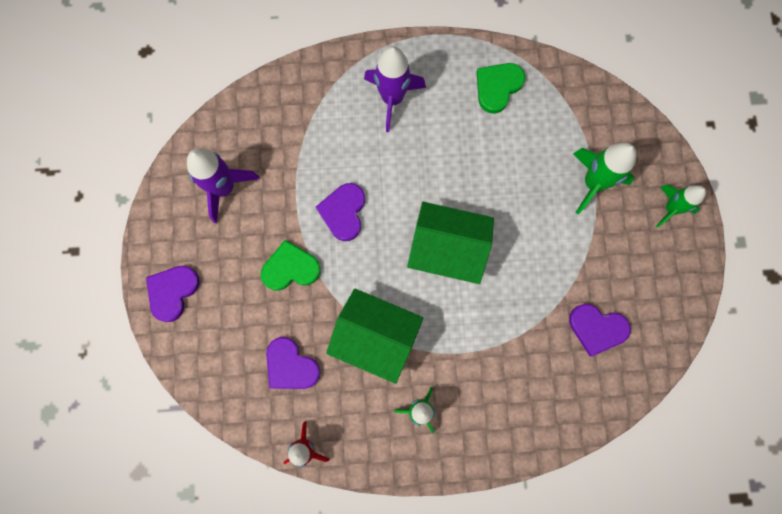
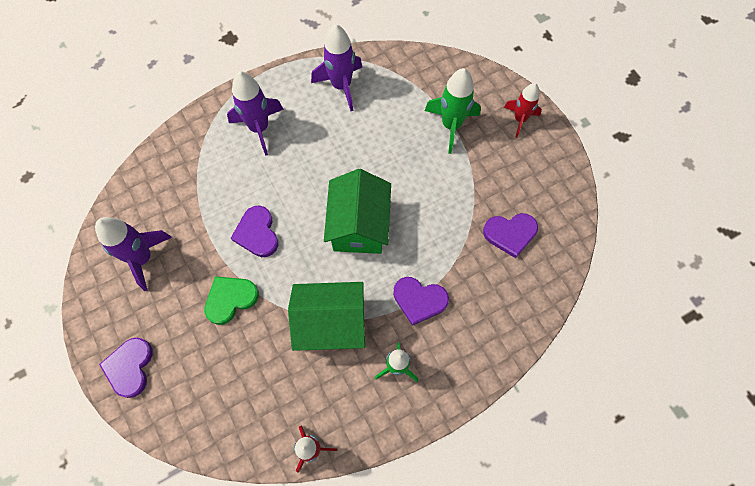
camera: 25 degrees left, 10 degrees down
purple heart [266,337,320,389] -> purple heart moved to [393,277,449,326]
green house [407,202,494,284] -> green house turned 75 degrees counterclockwise [324,169,391,254]
green heart [477,63,525,114] -> purple rocket [311,24,362,111]
green rocket [656,184,706,228] -> red rocket [504,83,542,137]

